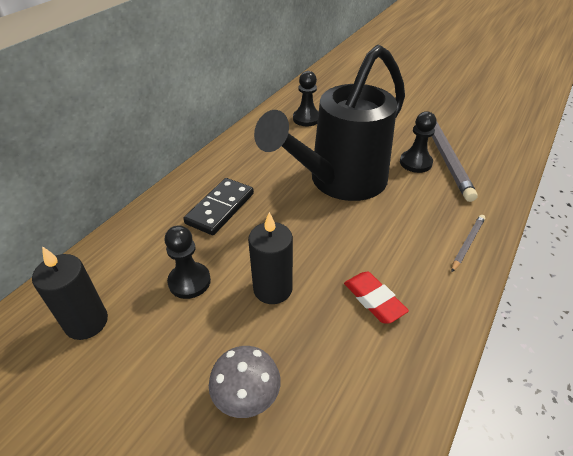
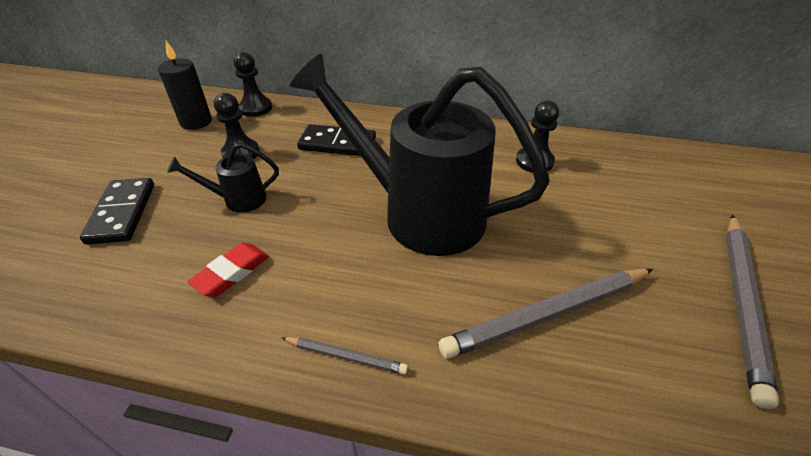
camera: 70 degrees right, 0 degrees up
grey mushroom [209,346,281,418] -> black domino [80,178,154,245]
black candle [248,212,293,304] -> black watering can [167,142,279,213]
black pawn [400,111,437,173] -> black pawn moved to [234,52,272,117]
none -> grey pencil [726,214,779,409]

